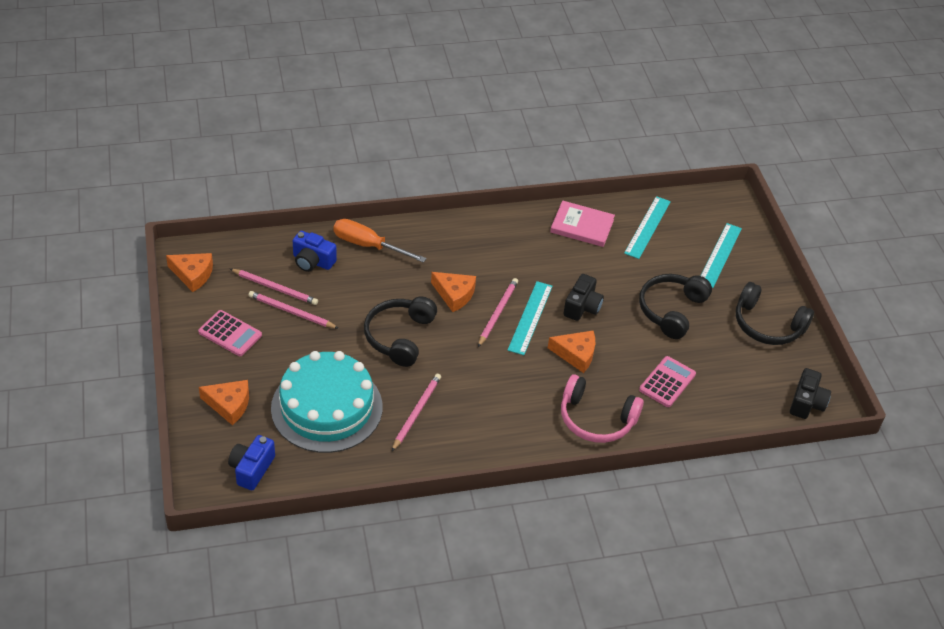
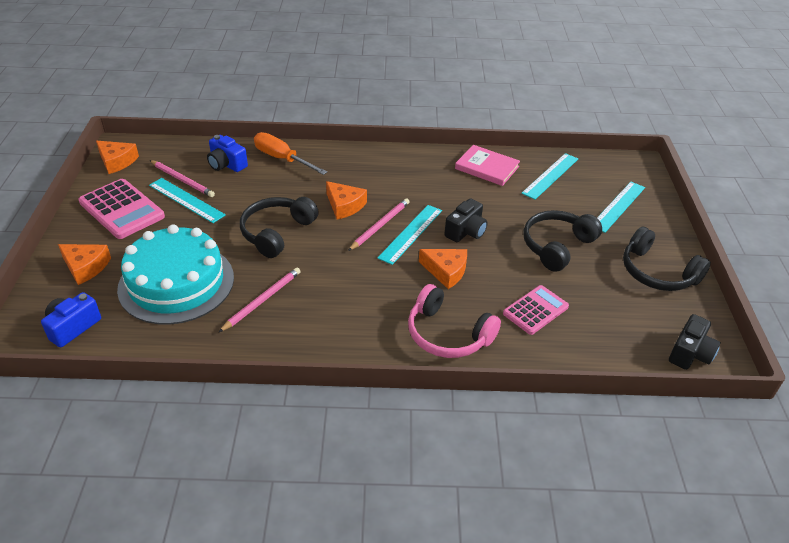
camera: 15 degrees right, 5 degrees down
pink calculator [198,310,262,356] -> pink calculator [78,179,165,239], size x1.53
pink pencil [248,291,339,329] -> turquoise ruler [149,178,226,223]

